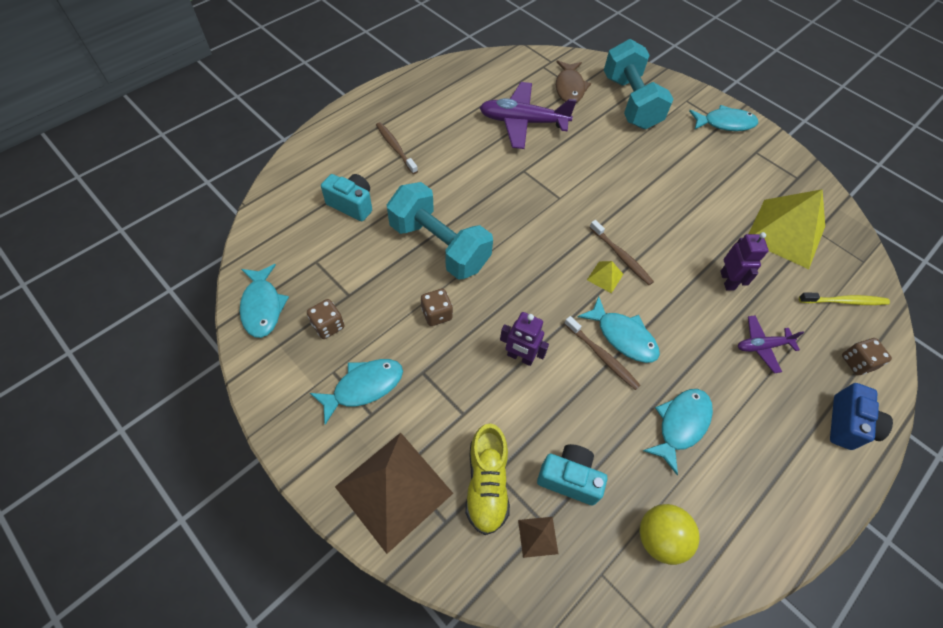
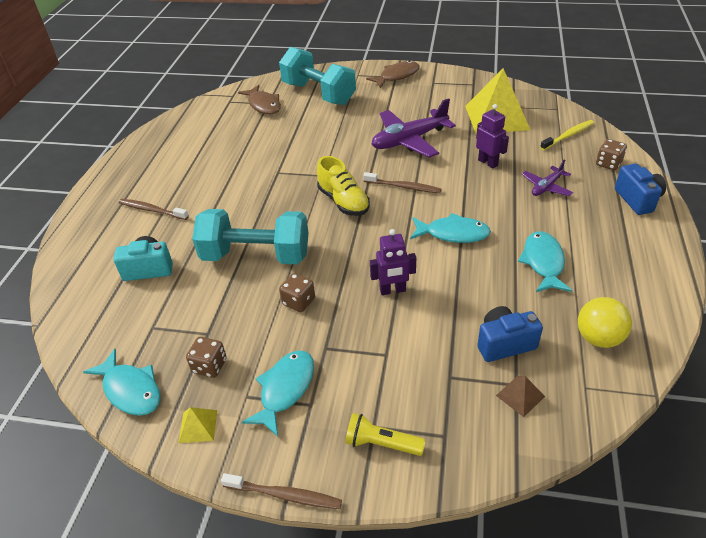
camera: 30 degrees left, 15 degrees down
brown pyramid [335,433,453,554] -> yellow flashlight [345,413,425,456]
yellow shoe [465,423,510,535] -> yellow shoe moved to [317,156,370,216]
purple plane [480,82,576,149] -> purple plane moved to [372,98,456,158]
turquoise camera [537,444,607,505] -> blue camera [477,306,543,362]
brown toothbrush [564,316,640,390] -> brown toothbrush moved to [221,473,342,509]
yellow pyramid [587,261,623,293] -> yellow pyramid moved to [179,407,217,443]
turquoise fish [689,105,758,131] -> brown fish [366,61,420,88]

